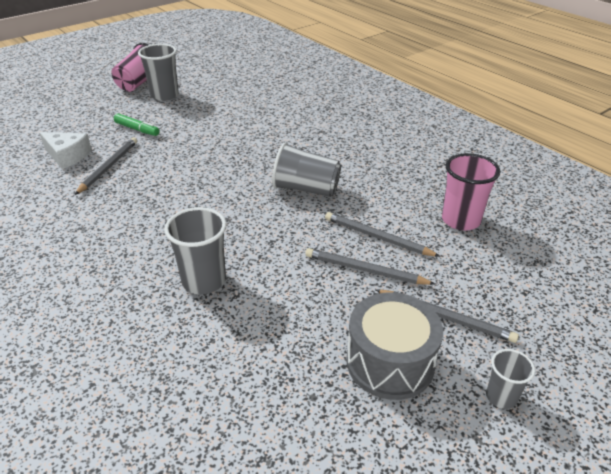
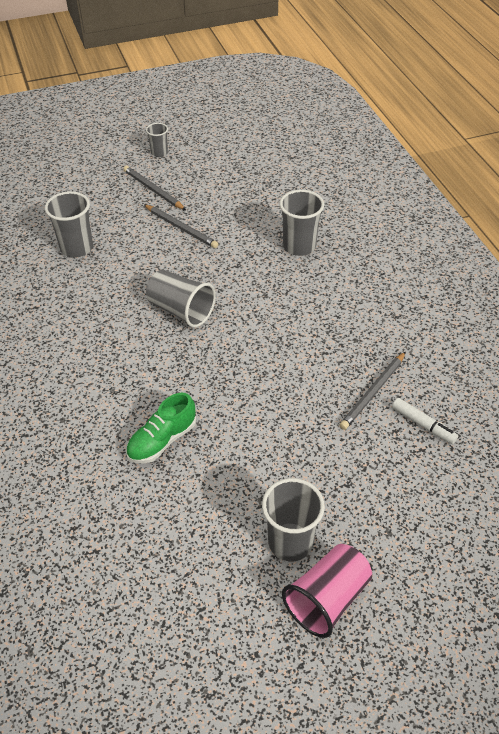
camera: 160 degrees left, 10 degrees up
white cheese [39,132,92,169] -> white marker [392,398,458,444]
green marker [114,114,159,136] -> none
grey pencil [325,212,440,257] -> none
grey drum [347,292,443,400] -> none
pink cup [442,153,500,231] -> grey cup [45,191,93,258]
none -> green shoe [126,393,196,464]

